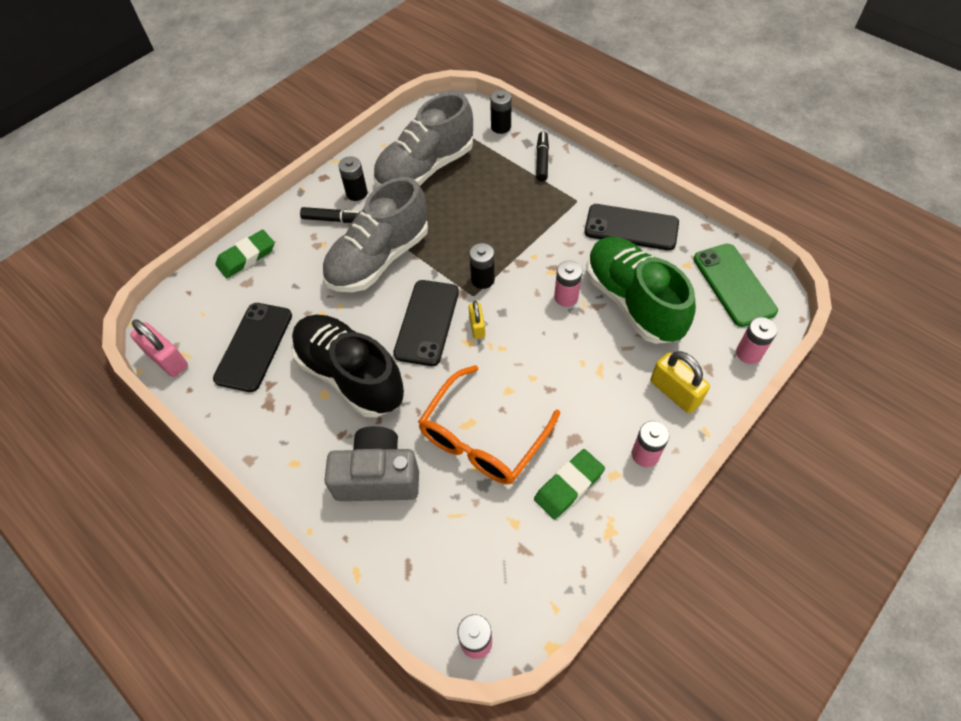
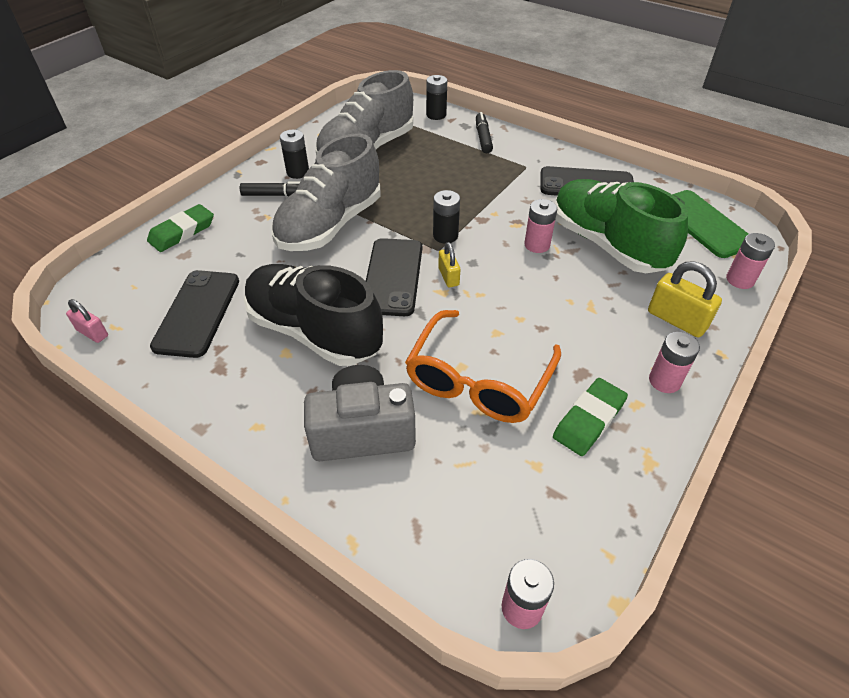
camera: 10 degrees left, 10 degrees down
pink padlock [130,319,188,377] -> pink padlock [66,299,108,343], size x0.60

